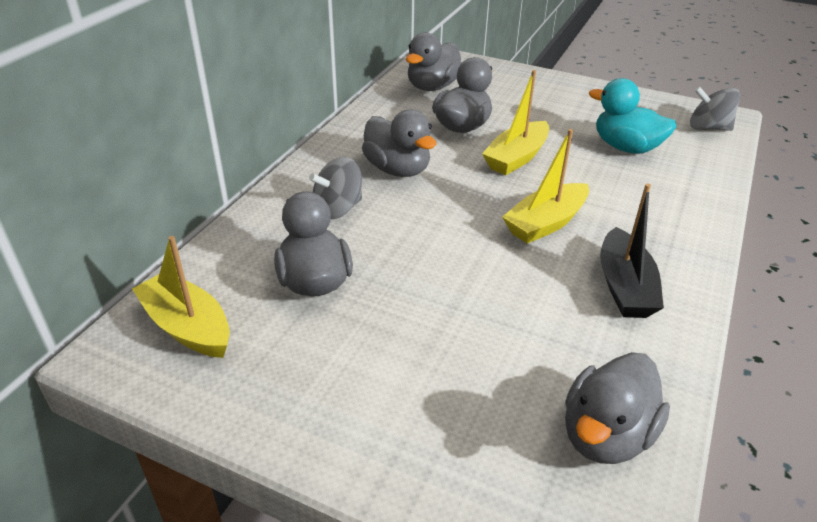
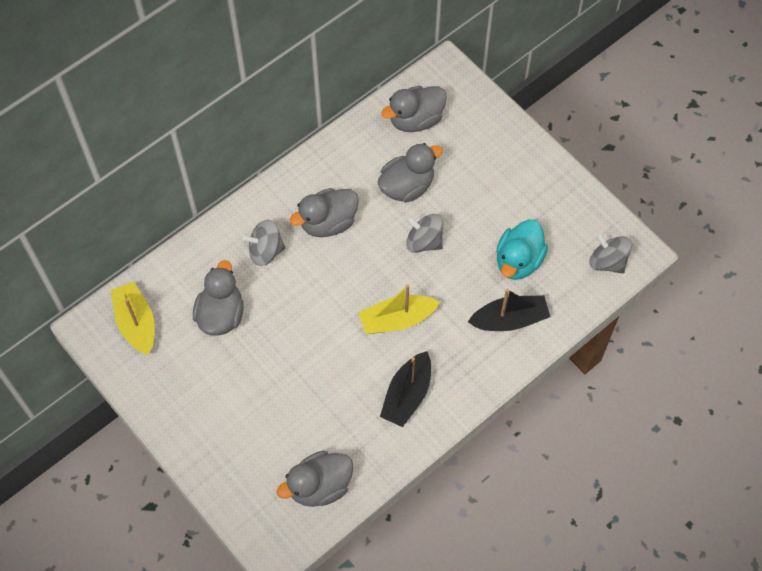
camera: 25 degrees right, 25 degrees up
grey duck [362,110,436,177] -> grey duck turned 75 degrees clockwise [290,188,359,237]
yellow boat [482,70,549,175] -> grey spinning top [406,214,443,253]
turquoise duck [589,78,677,154] -> turquoise duck turned 120 degrees counterclockwise [496,219,548,280]
none -> black boat [468,289,550,331]

